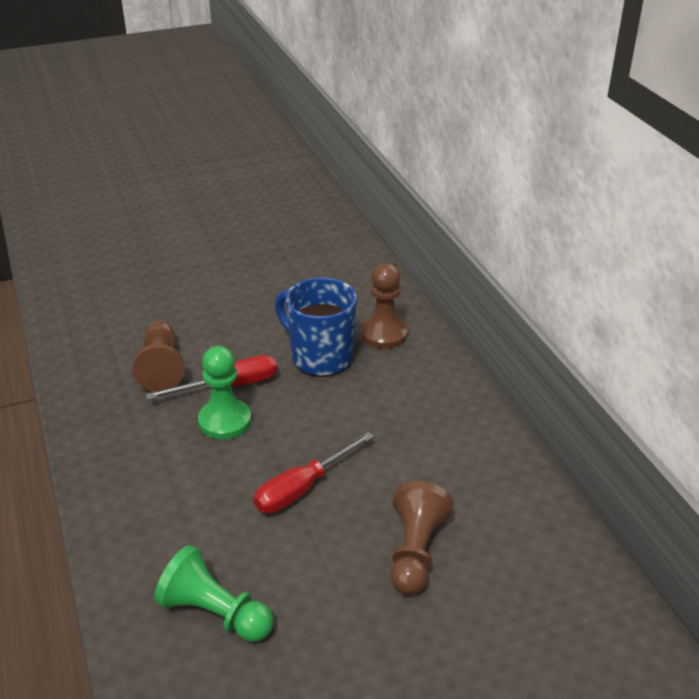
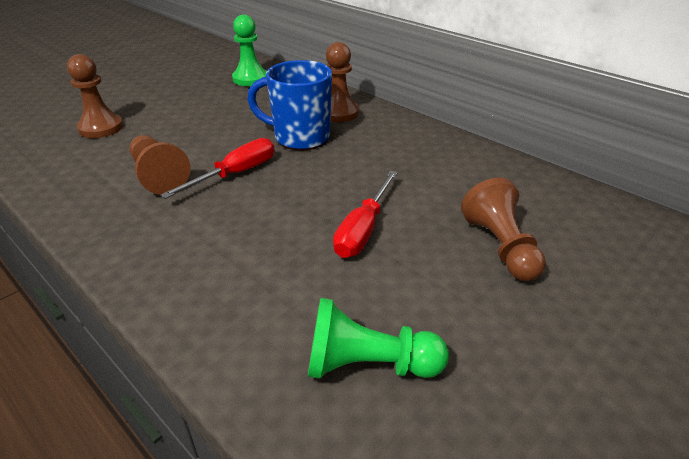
camera: 25 degrees left, 0 degrees up
green pawn [198,346,251,440] -> green pawn moved to [232,15,267,86]
none -> brown pawn [67,54,123,138]

